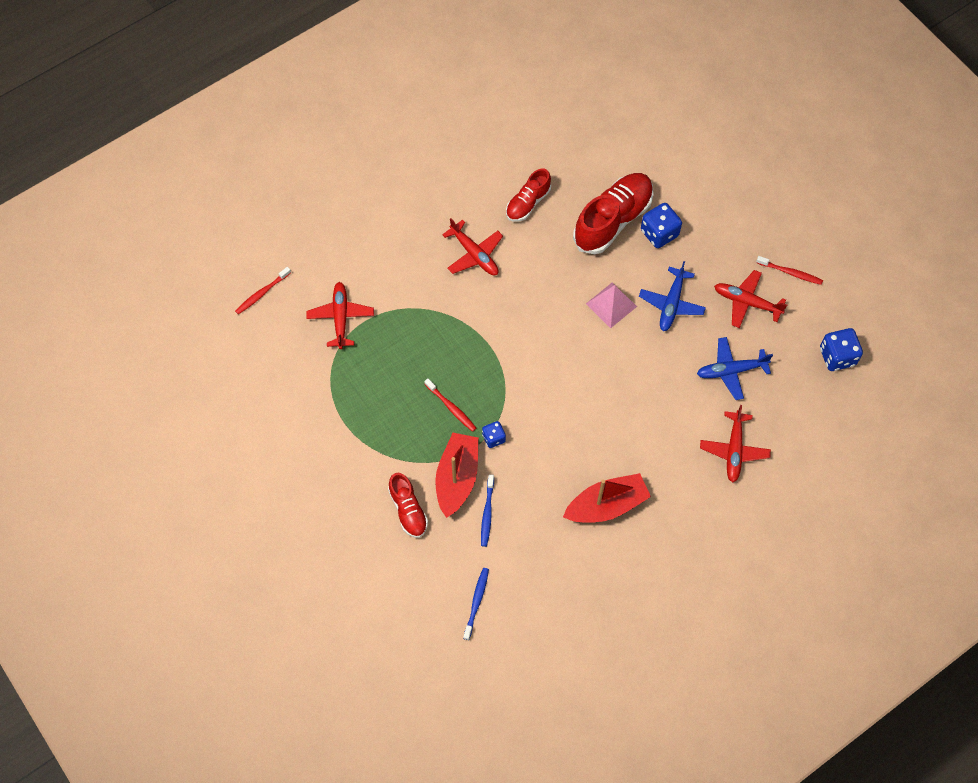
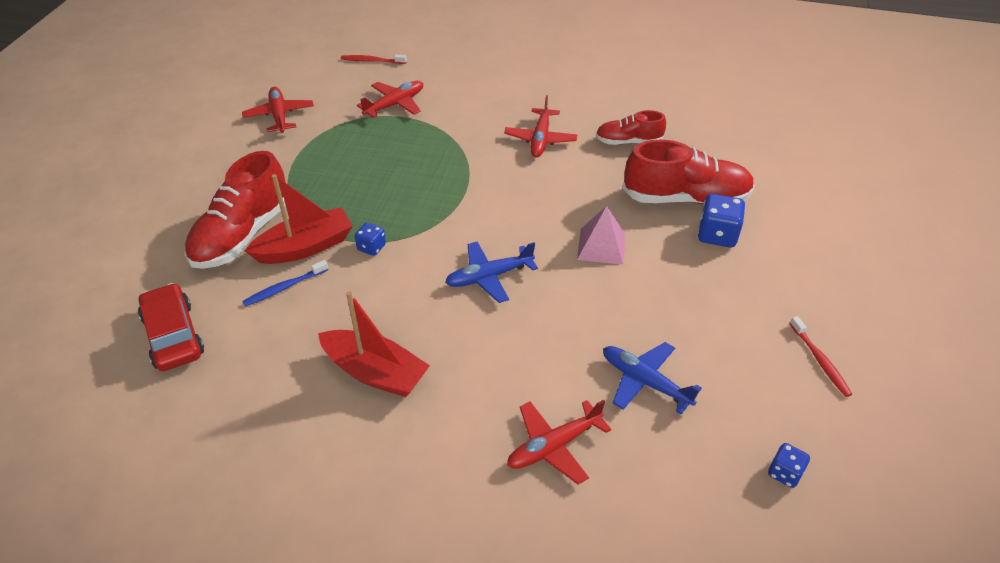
camera: 50 degrees right, 20 degrees down
red shoe [388,473,428,538] -> red shoe [185,151,286,269], size x1.75
red toothbrush [424,378,476,432] -> none
blue toothbrush [463,568,489,640] -> red car [138,283,204,371]
blue plane [639,261,706,331] -> blue plane moved to [445,242,538,303]
red plane [714,270,787,328] -> red plane moved to [242,87,314,133]
blue dice [820,328,863,371] -> blue dice [768,443,810,488], size x0.59

